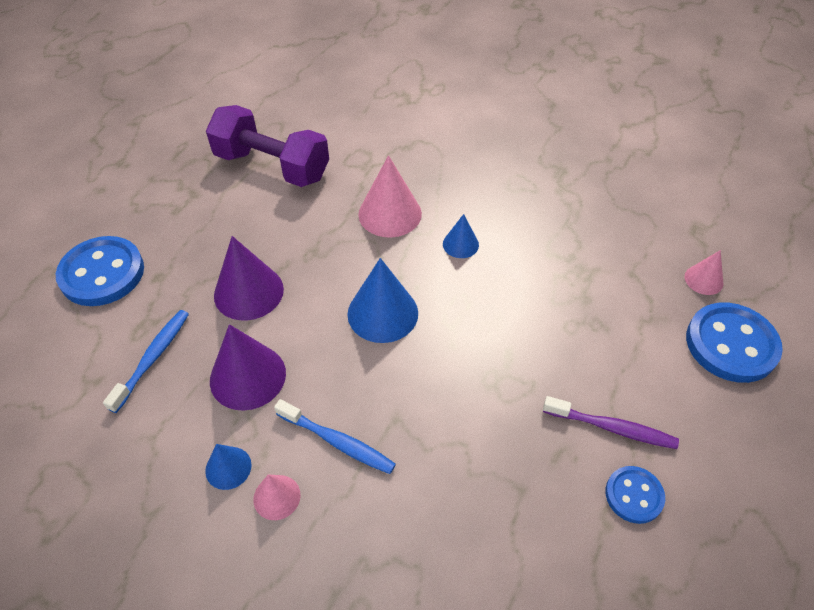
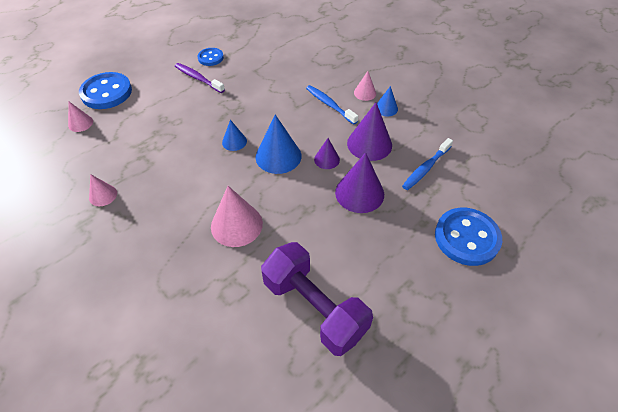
camera: 160 degrees left, 0 degrees up
blue cone [443,214,479,258] -> blue cone moved to [222,120,247,151]
none -> pink cone [89,174,117,206]
none -> purple cone [314,138,340,169]

